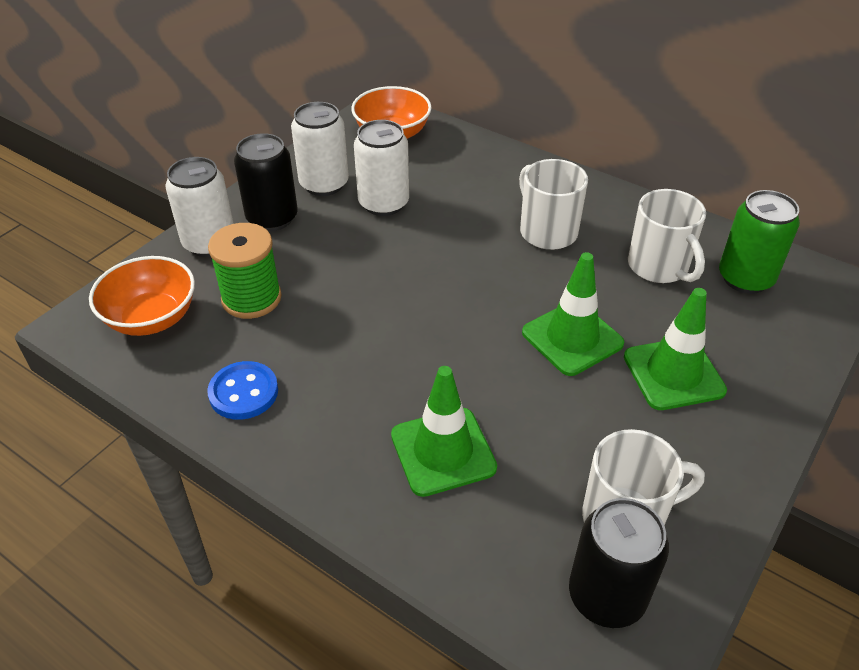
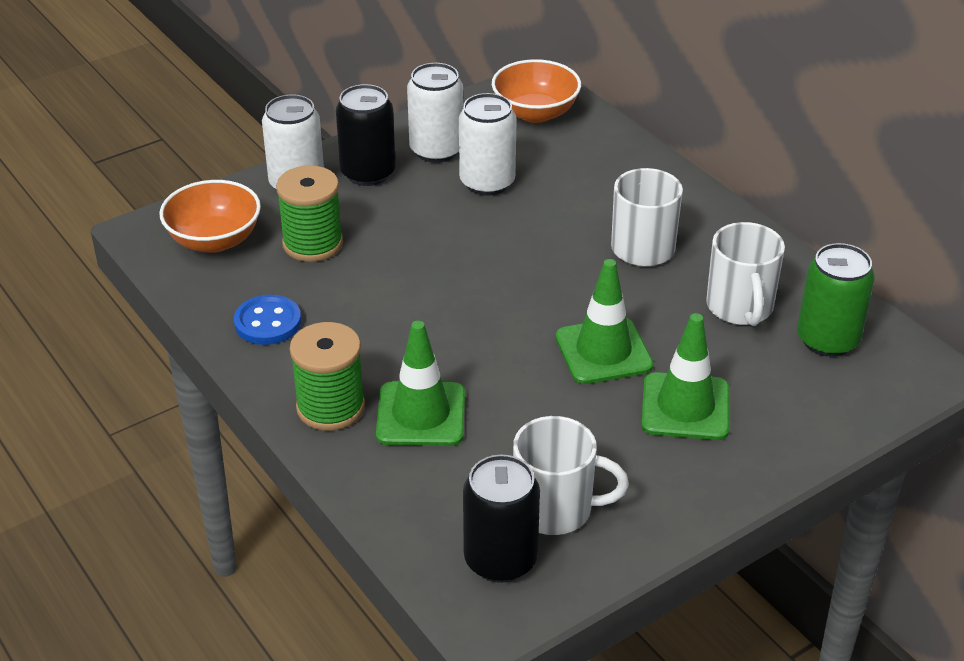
camera: 20 degrees right, 5 degrees down
none -> green spool [290,322,365,431]

